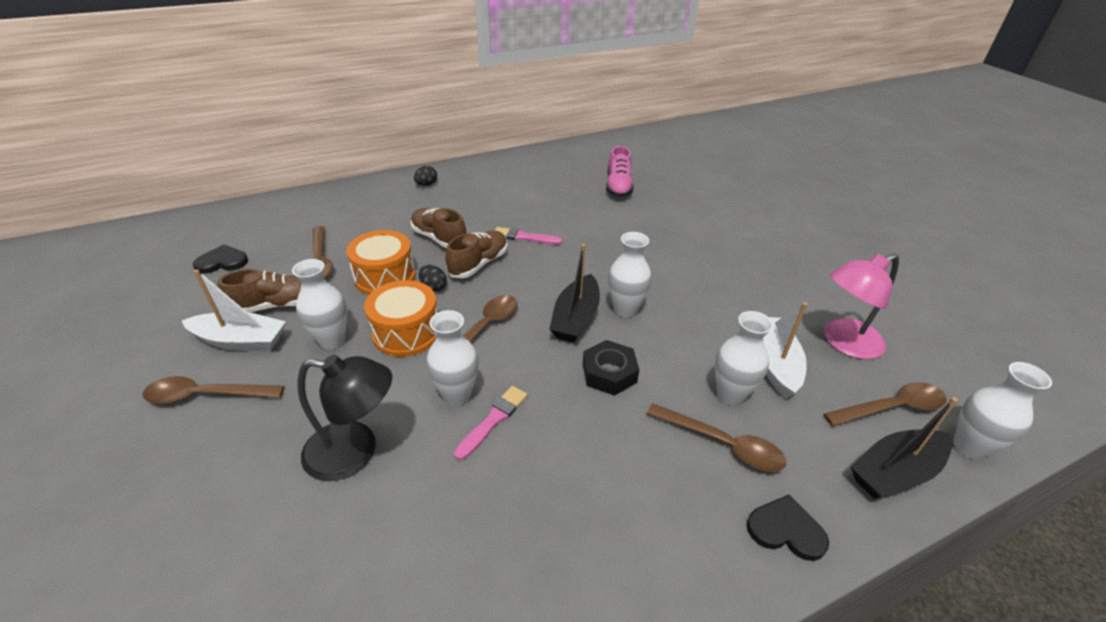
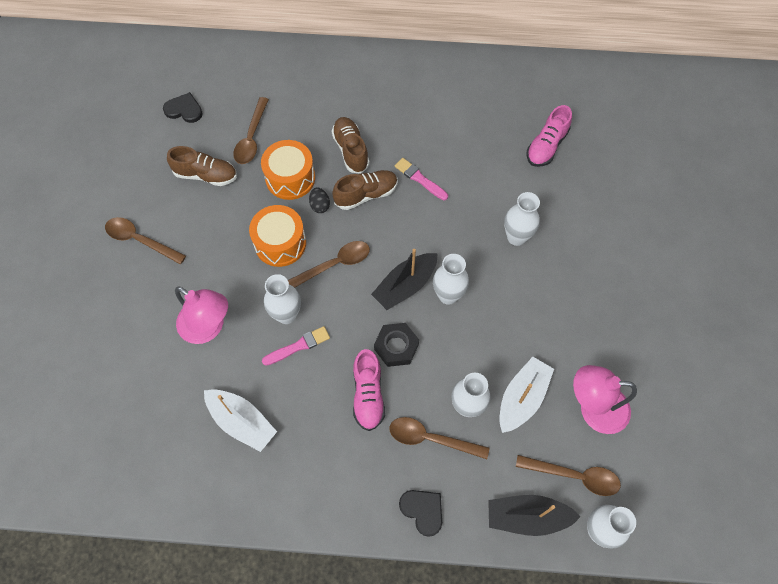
camera: 30 degrees right, 25 degrees up
white boat [182,269,286,351] -> white boat moved to [204,389,277,452]
white vase [292,259,347,350] -> white vase moved to [504,192,540,246]
black lamp [298,355,392,481] -> pink lamp [175,286,228,344]
black egg [414,166,437,186] -> none
brown spoon [647,403,786,472] -> brown spoon turned 135 degrees clockwise [389,417,490,459]
none -> pink shoe [353,349,385,431]

